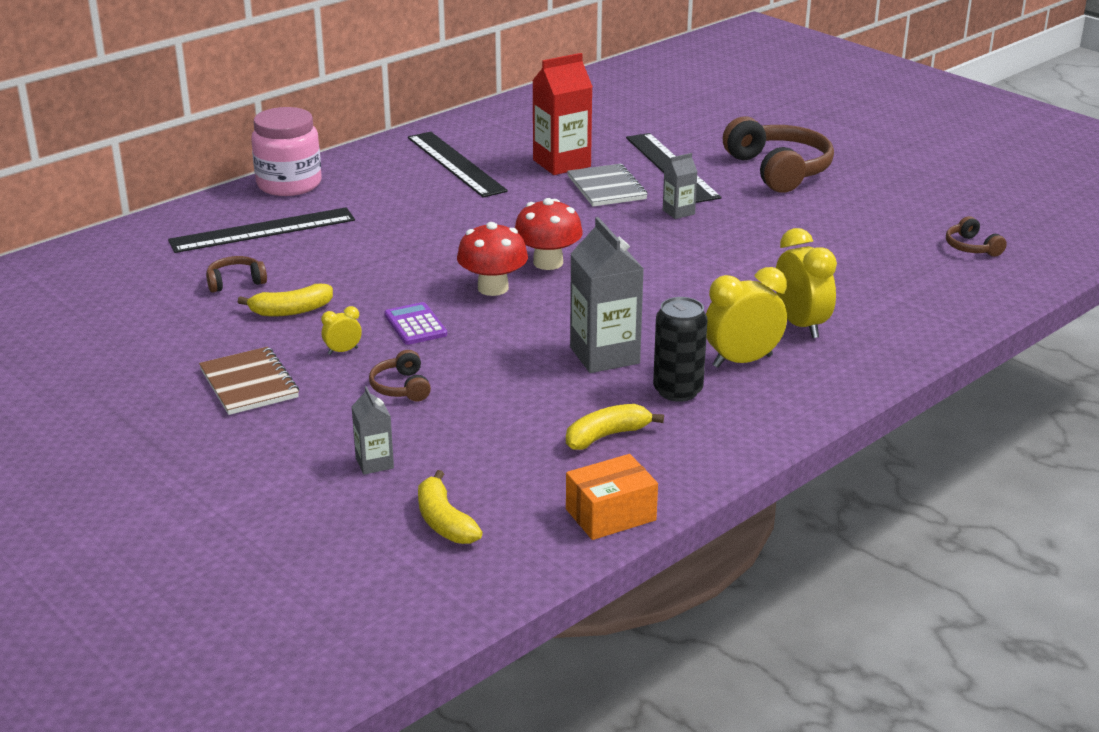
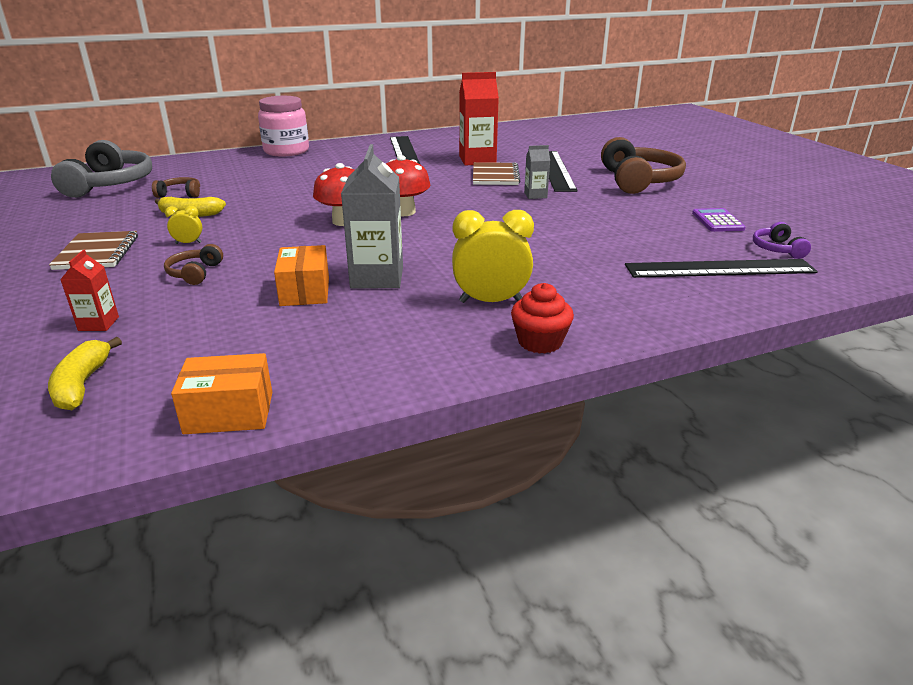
camera: 20 degrees right, 0 degrees up
black ruler [168,207,355,253] -> black ruler moved to [625,259,818,278]
grey carton [351,386,394,475] -> red carton [60,250,119,331]
purple calculator [384,302,447,345] -> purple calculator moved to [692,208,746,232]
yellow banana [566,404,664,450] -> none
grey notebook [567,164,648,206] -> brown notebook [473,162,520,185]
black can [653,297,708,402] -> none
yellow clock [776,228,837,338] -> none
brown headphones [946,216,1007,257] -> purple headphones [753,222,811,259]
none -> grey headphones [51,140,152,198]
none -> orange box [274,245,329,306]
none -> red cupcake [511,283,574,354]

